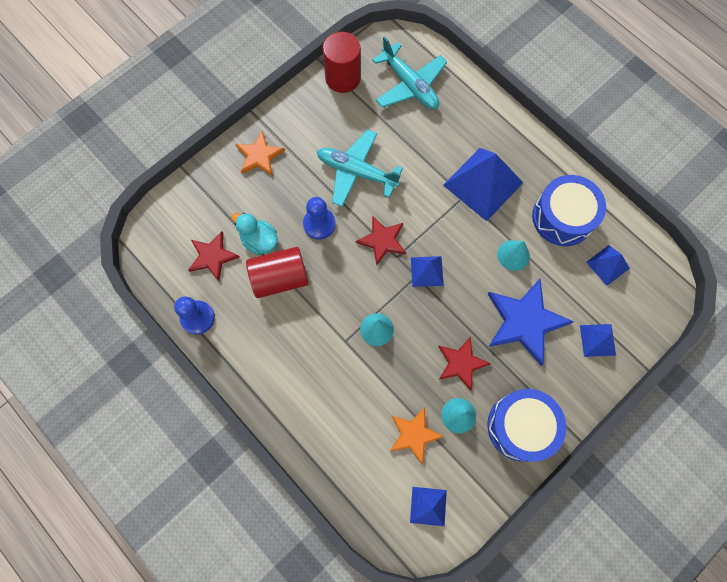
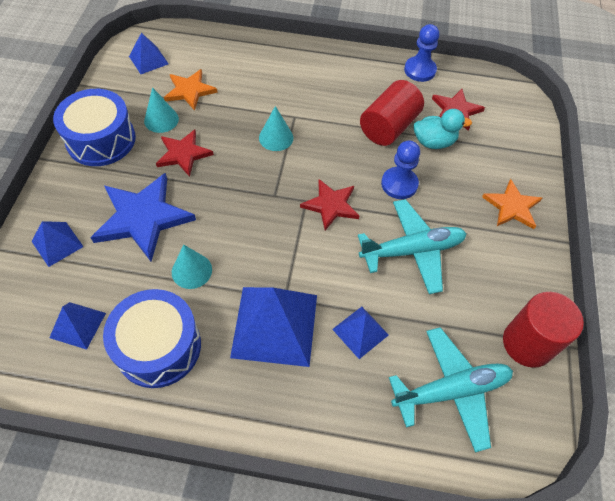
camera: 140 degrees right, 15 degrees down
turquoise plane [372,36,447,109] -> turquoise plane turned 150 degrees clockwise [389,327,513,453]
blue pyramid [411,256,444,287] -> blue pyramid moved to [332,307,389,359]

